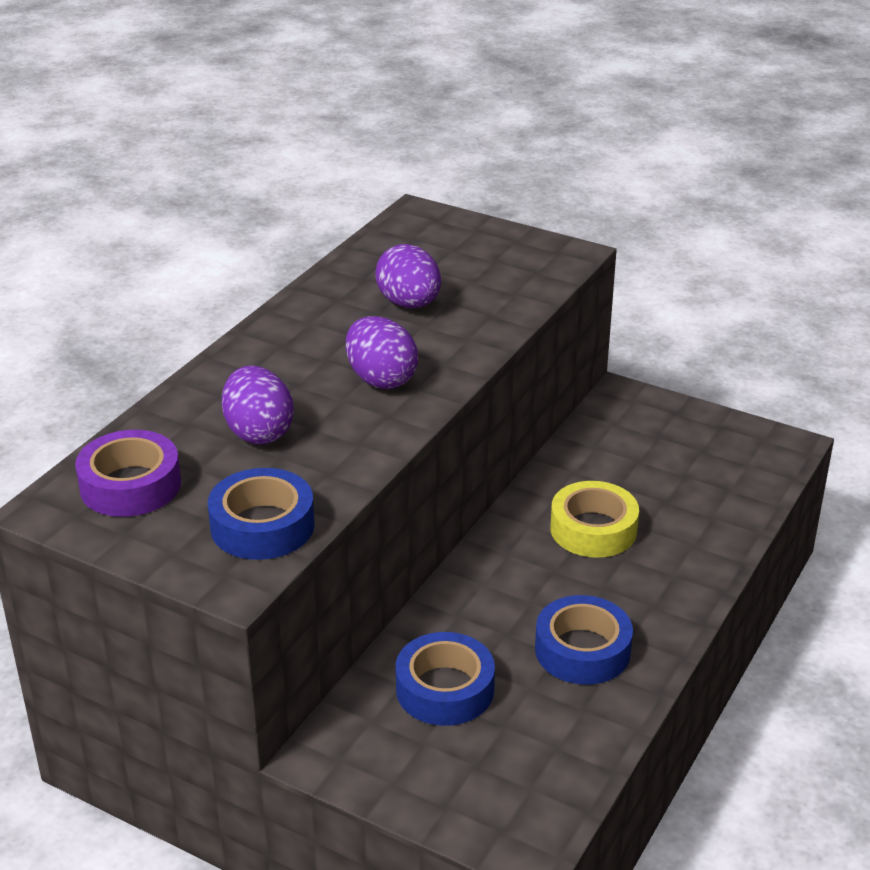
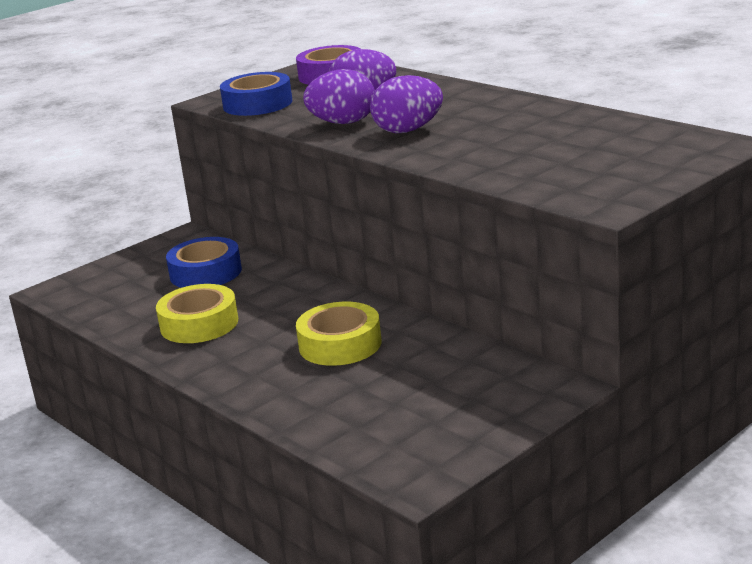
camera: 110 degrees right, 10 degrees down
purple egg [375,244,441,308] -> purple egg moved to [303,69,375,124]
blue tape [535,595,633,685] -> yellow tape [156,284,238,343]

